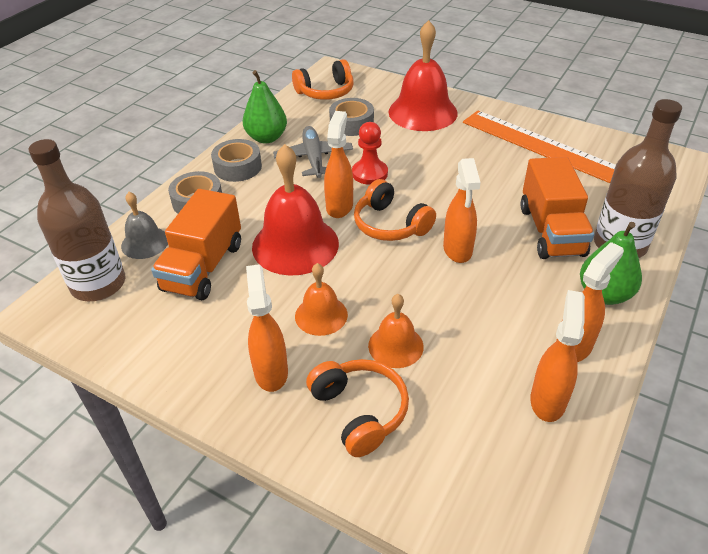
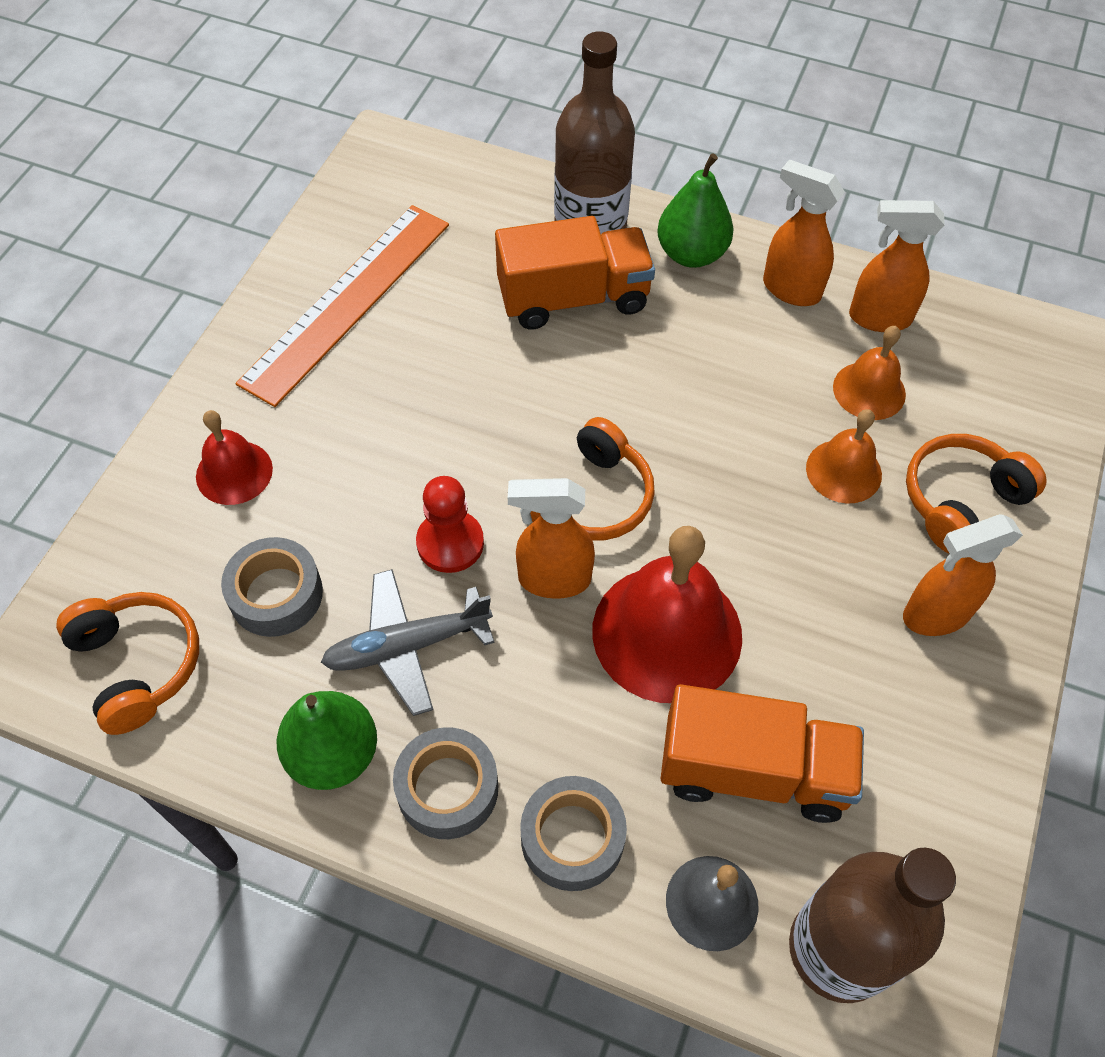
camera: 100 degrees left, 15 degrees up
orange bell [295,263,348,336] -> orange bell moved to [833,326,906,420]
red bell [389,20,458,131] -> red bell [196,410,273,505], size x0.55
orange spray bottle [443,158,481,263] -> none

